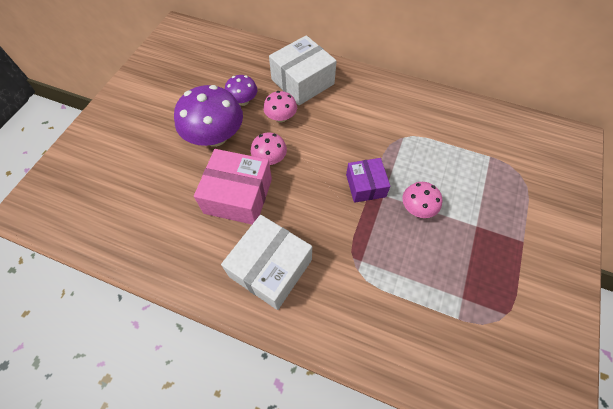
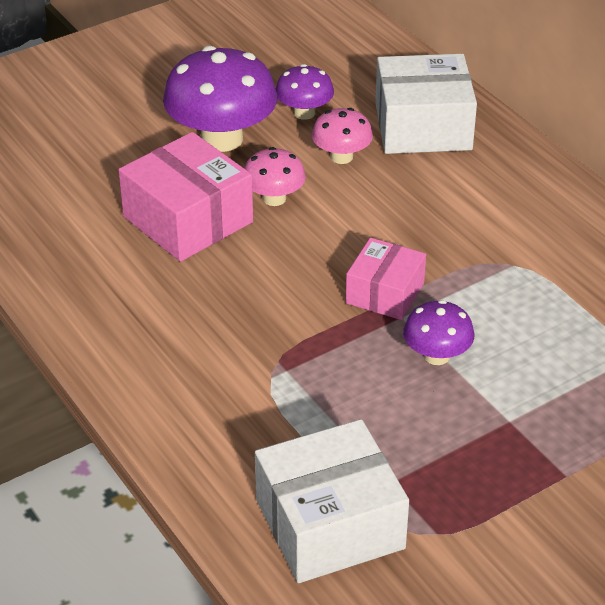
camera: 35 degrees right, 20 degrees down
white box [221,215,312,310] -> white box moved to [255,419,409,583]
purple box [346,158,390,203] -> pink box [346,238,426,320]
pink mushroom [402,182,442,218] -> purple mushroom [403,300,474,365]

